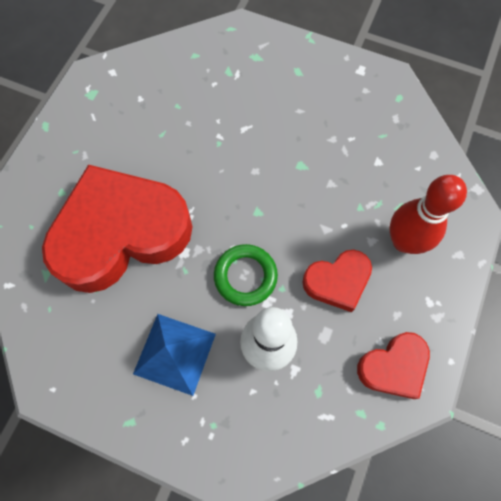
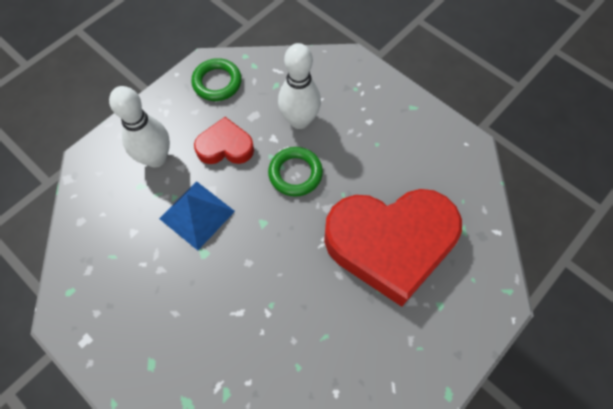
camera: 160 degrees left, 5 degrees down
blue pyramid [133,314,216,396] -> blue pyramid moved to [159,181,235,250]
red heart [357,332,430,399] -> green ring [191,58,242,101]
red bowling pin [389,175,467,254] -> white bowling pin [109,86,170,167]

